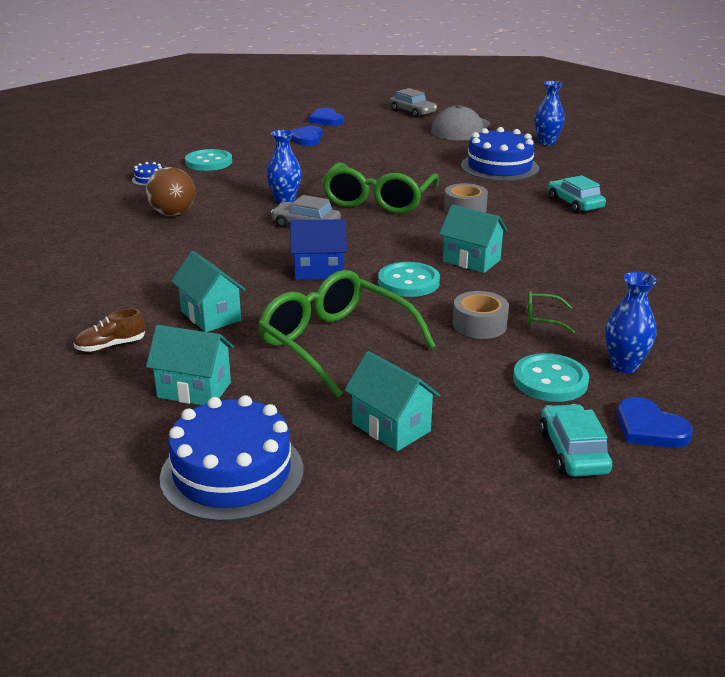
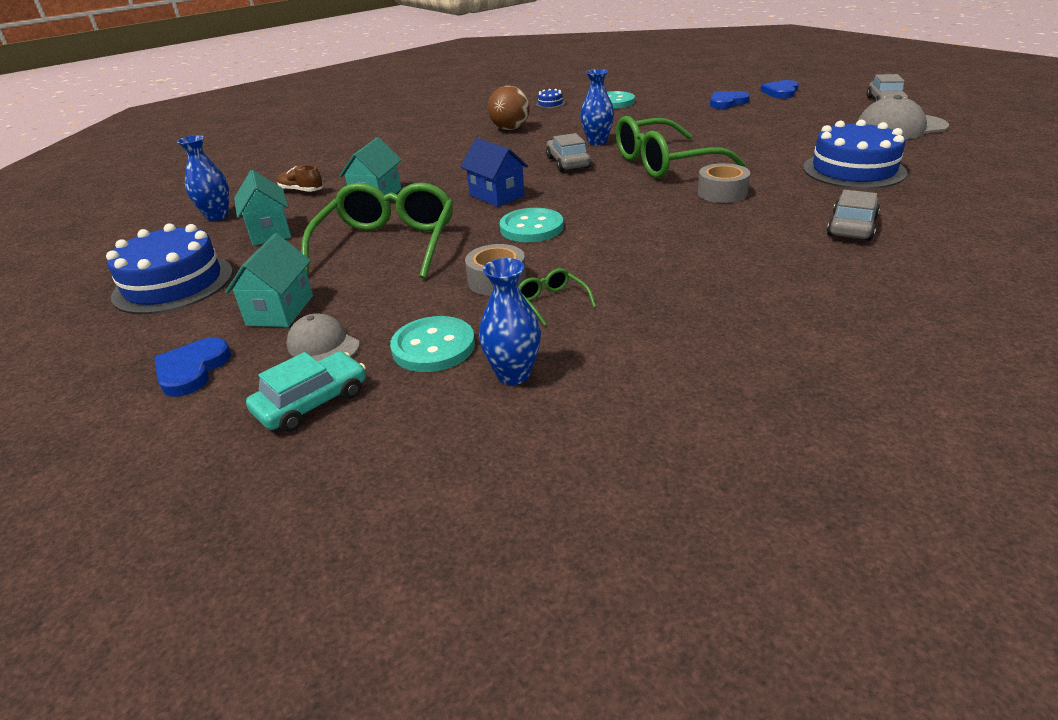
camera: 55 degrees right, 5 degrees up
turquoise house [439,204,508,273] -> none
blue vase [534,81,565,145] -> blue vase moved to [177,135,229,221]
turquoise car [548,175,606,213] -> grey car [827,190,880,241]
blue heart [617,397,693,448] -> blue heart moved to [154,337,231,397]
none -> grey cap [286,313,360,361]

